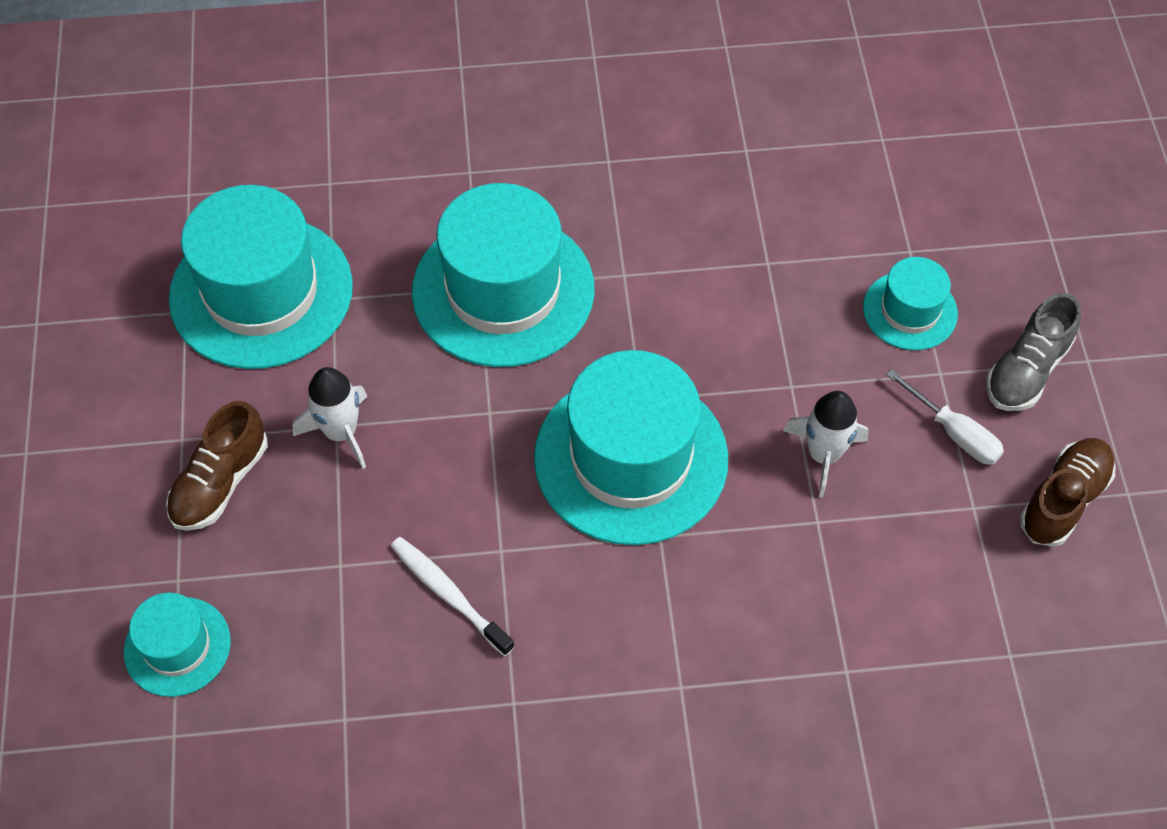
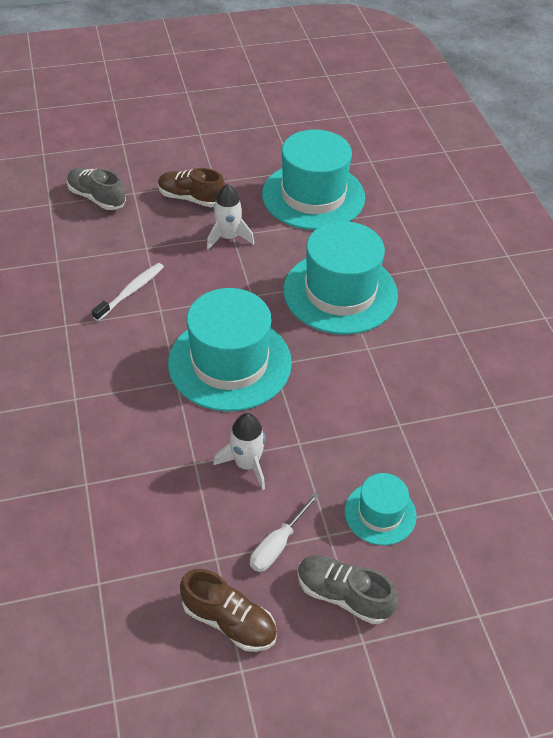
camera: 80 degrees right, 10 degrees down
turquoise hat [124,593,231,697] -> grey shoe [67,168,126,210]

